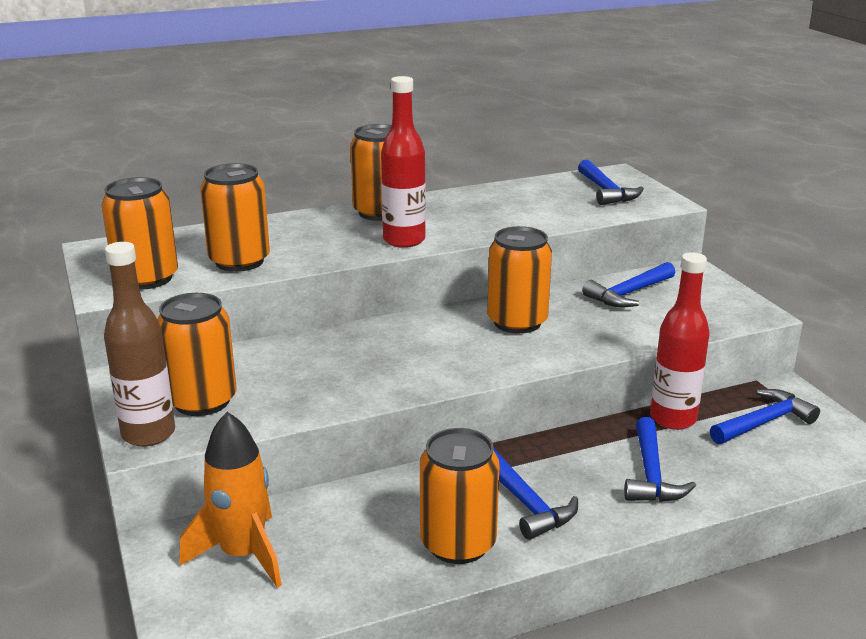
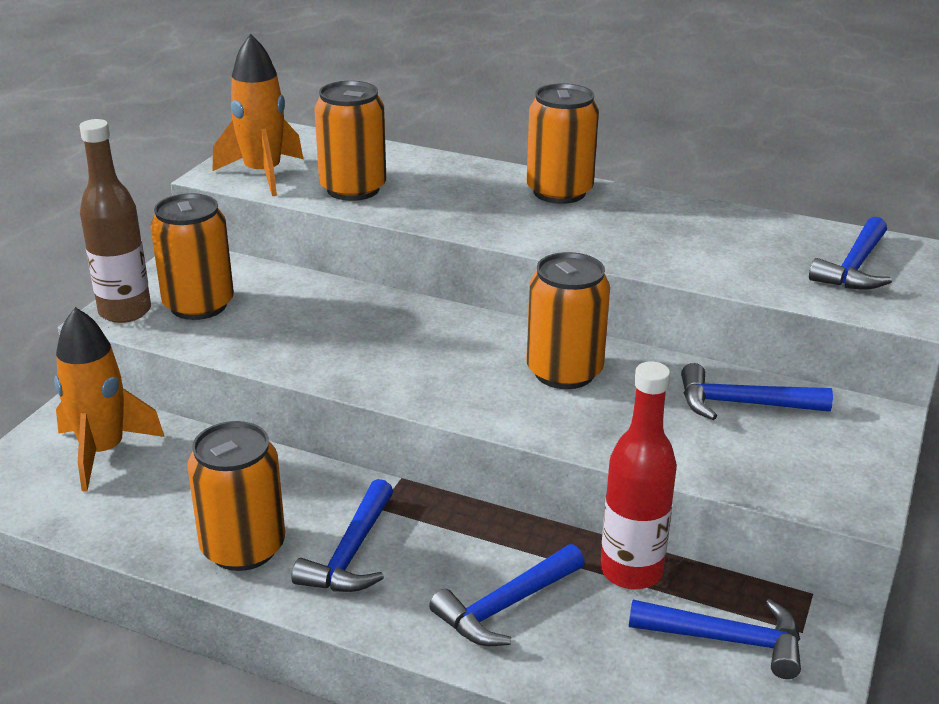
camera: 45 degrees right, 5 degrees up
orange can [101,177,178,290] -> orange rocket [212,34,303,196]
red bottle [381,76,426,248] -> none

